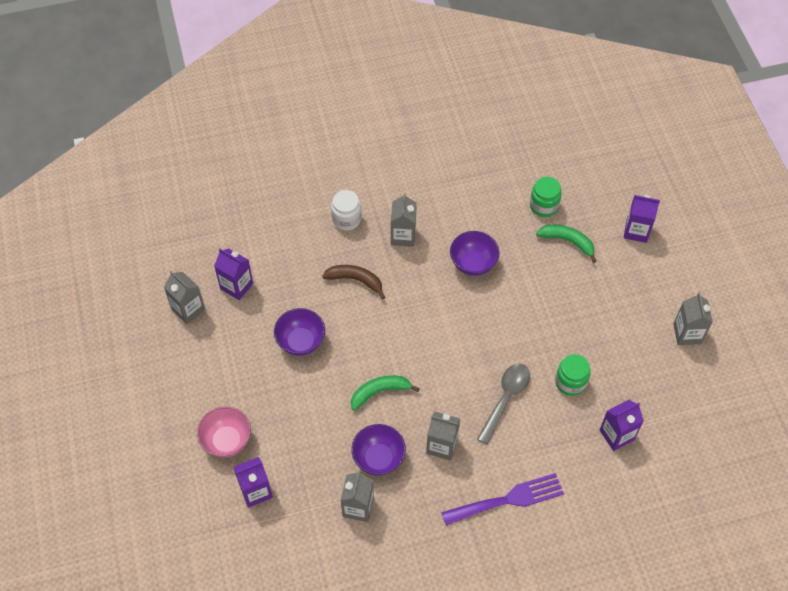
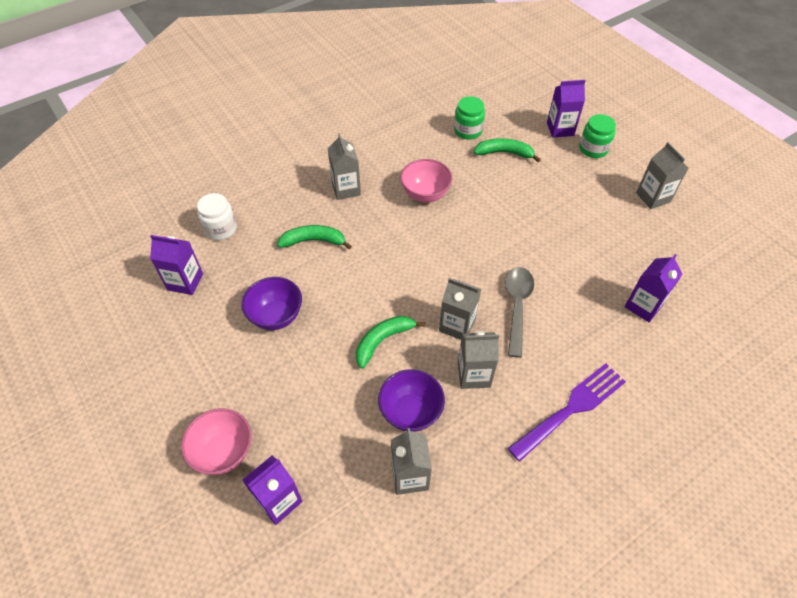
camera: 20 degrees left, 5 degrees down
grey carton [164,271,205,324] -> grey carton moved to [439,278,481,340]
brown banana [322,265,385,300] -> green banana [277,225,352,249]
white jar [331,190,362,230] -> white jar moved to [197,193,237,240]
purple bowl [450,231,500,276] -> pink bowl [400,159,452,202]
green jar [555,354,591,396] -> green jar moved to [579,114,616,158]

